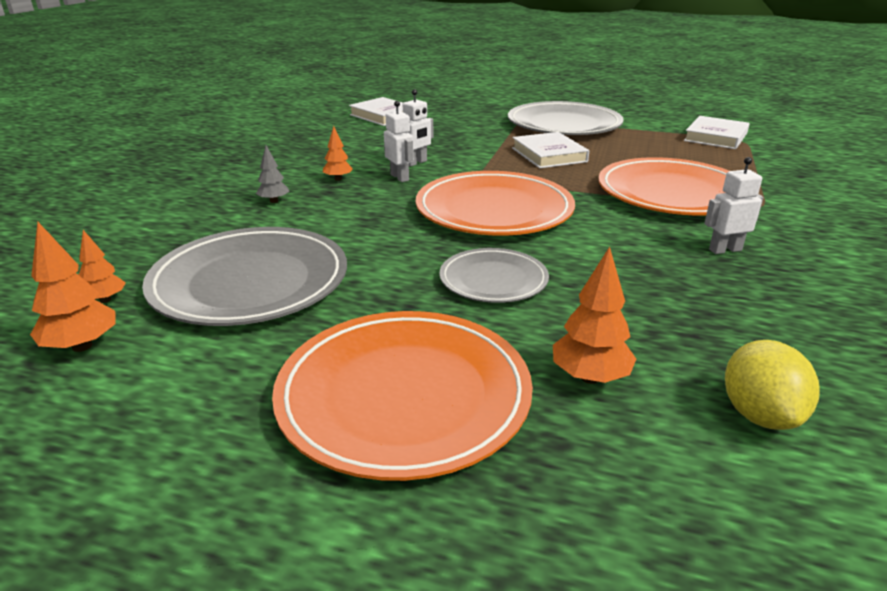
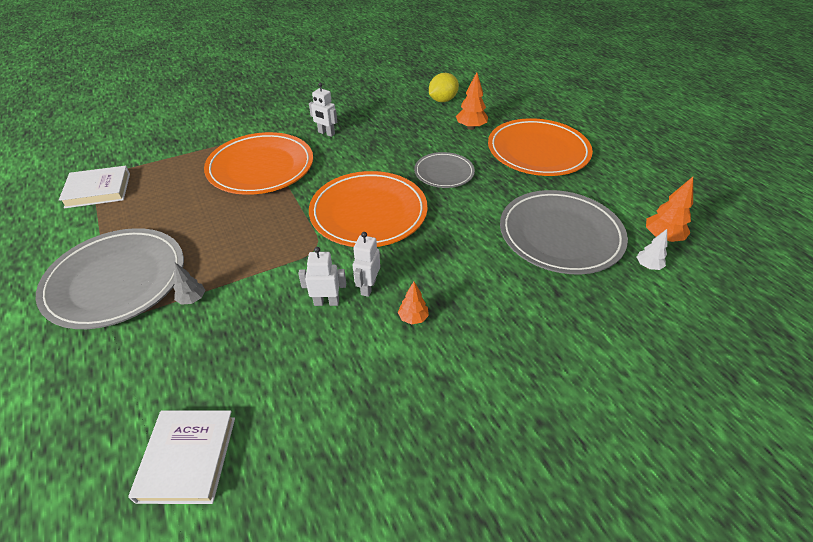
camera: 135 degrees left, 15 degrees up
orange tree [79,230,126,303] -> white tree [637,229,667,270]
grey tree [256,145,289,203] -> grey tree moved to [173,263,205,305]
white book [512,132,589,168] -> none

